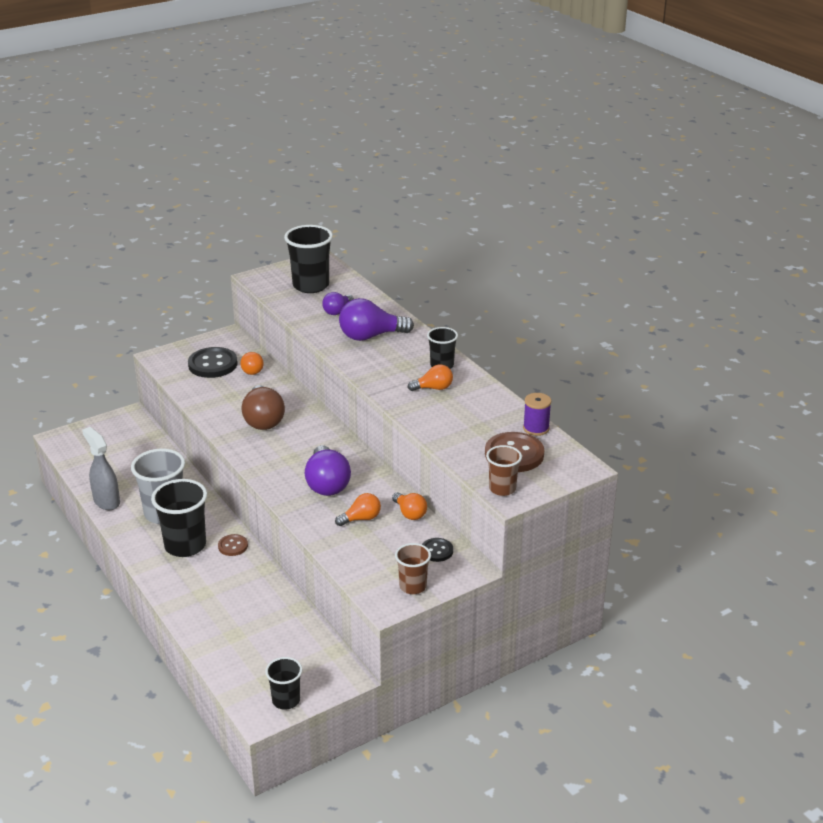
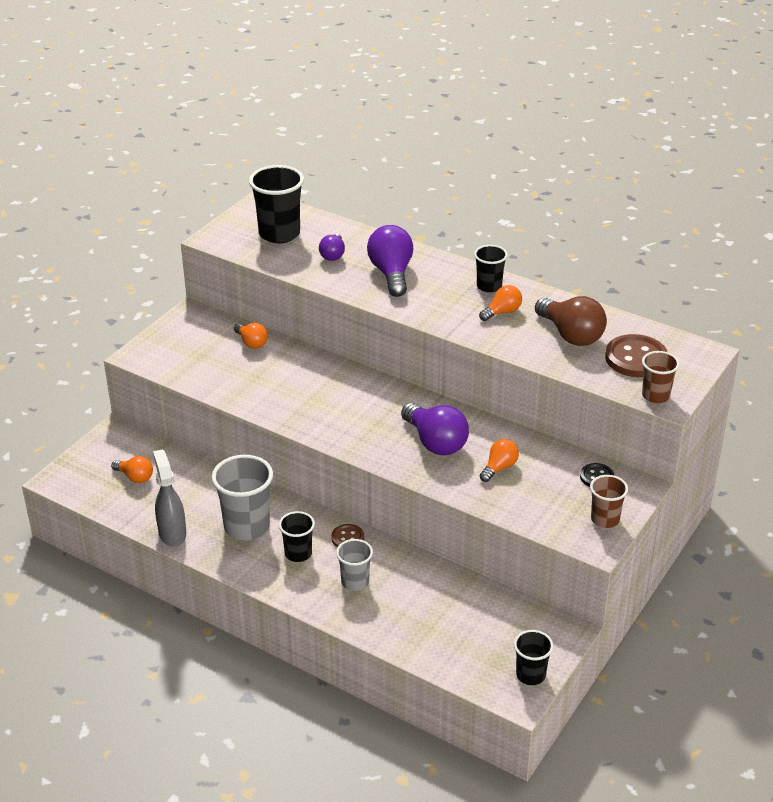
camera: 25 degrees left, 5 degrees up
grey spray bottle [82,427,120,510] -> grey spray bottle turned 45 degrees clockwise [153,449,186,547]
black cup [151,479,207,557] -> black cup [279,511,315,562], size x0.58
black button [188,347,238,378] -> none
brown light bulb [242,385,285,430] -> brown light bulb moved to [535,296,607,346]
purple light bulb [339,298,414,341] -> purple light bulb turned 120 degrees clockwise [367,225,413,297]
orange light bulb [392,492,427,520] -> orange light bulb moved to [111,456,153,483]
purple spool [523,393,551,436] -> none
none -> grey cup [336,539,373,591]

